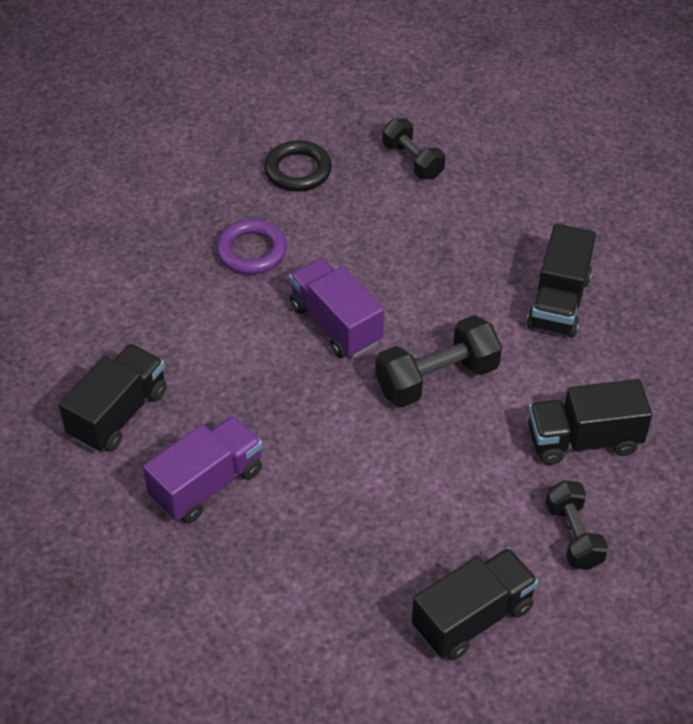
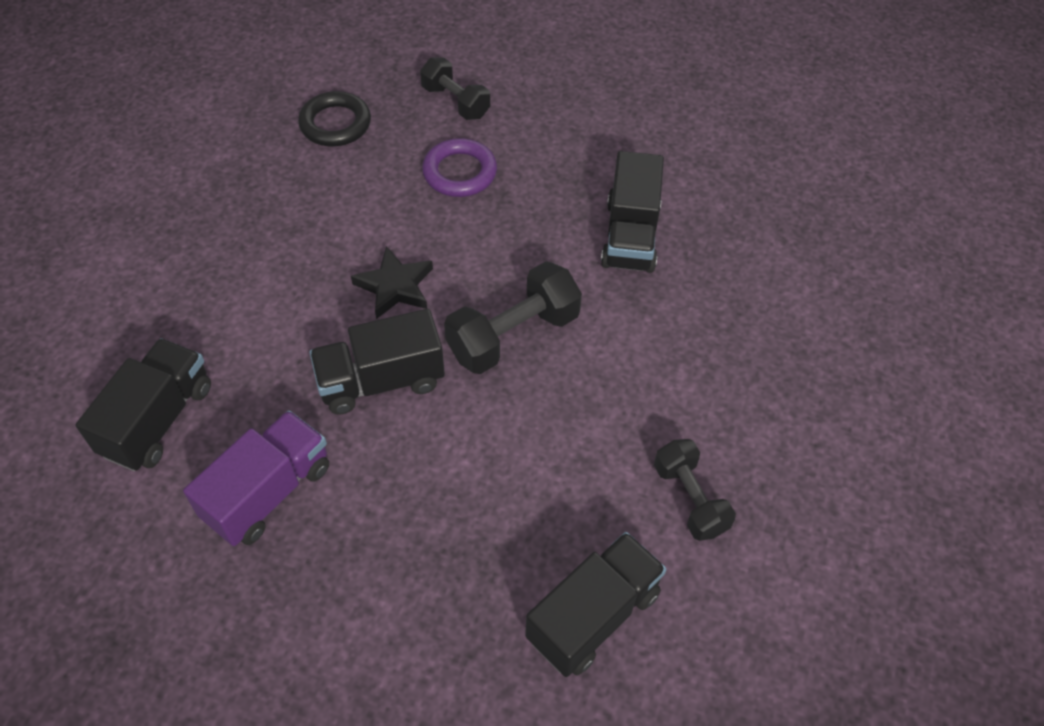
camera: 10 degrees left, 5 degrees up
purple ring [216,219,287,275] -> purple ring moved to [422,138,497,197]
purple truck [289,258,384,358] -> black star [351,246,433,319]
black truck [528,379,652,465] -> black truck moved to [309,309,445,415]

